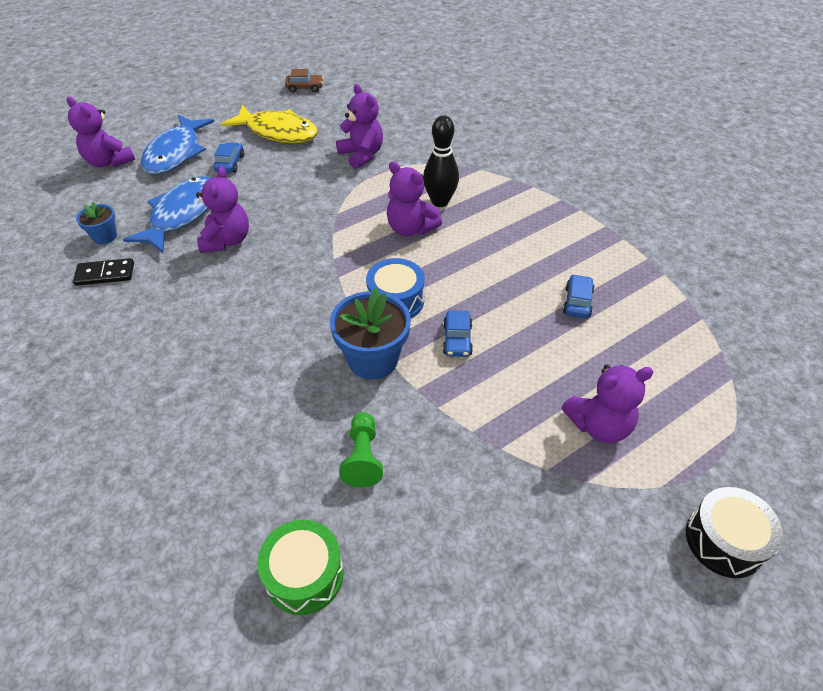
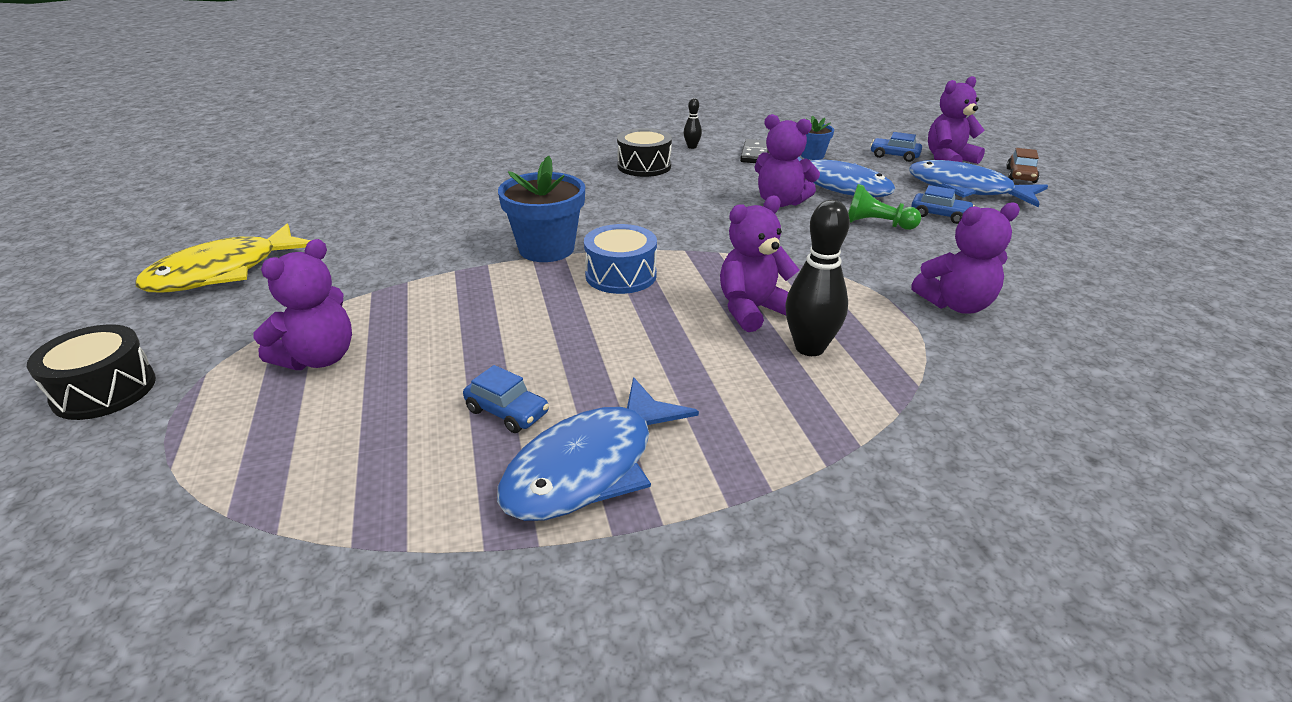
camera: 110 degrees right, 15 degrees down
yellow fish [221,105,318,143] -> yellow fish moved to [135,224,311,292]
green drum [257,519,344,615] -> none
brown car [285,69,323,92] -> brown car moved to [1006,148,1039,183]
green pawn [339,412,383,488] -> green pawn moved to [848,184,921,230]
blue car [443,310,473,357] -> blue car moved to [870,132,922,162]
purple teddy bear [562,365,653,443] -> purple teddy bear turned 150 degrees counterclockwise [253,239,352,370]
none -> blue fish [497,377,699,521]
none -> black drum [617,128,672,177]
none -> black bowling pin [684,98,702,149]

